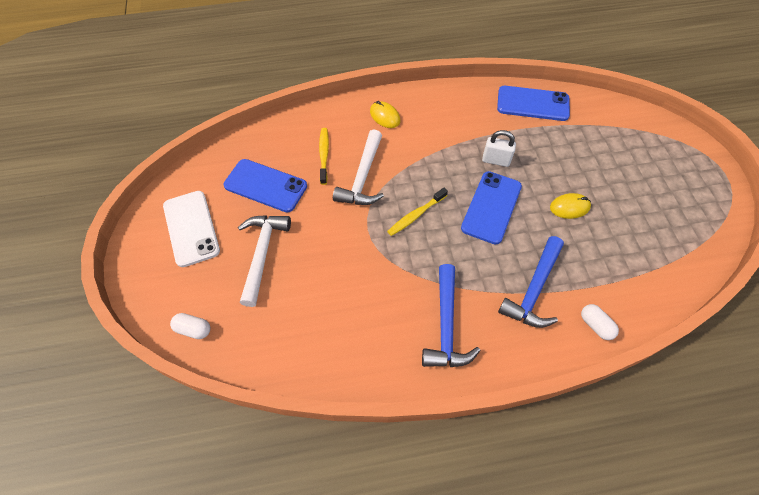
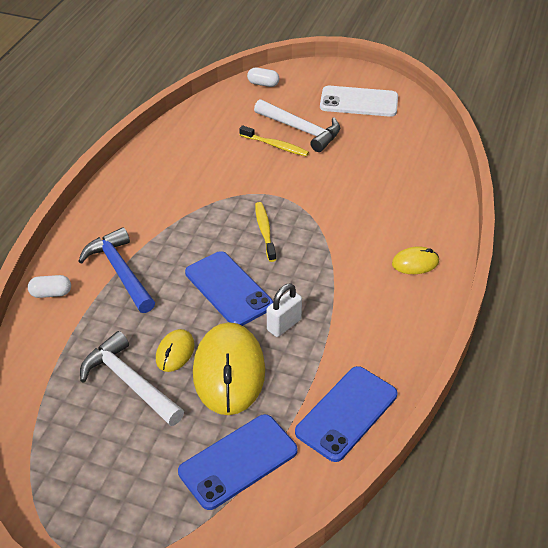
camera: 120 degrees right, 15 degrees down
white capsule [170,313,210,339] -> white capsule turned 60 degrees clockwise [247,68,280,87]
blue phone [224,159,307,213] -> blue phone moved to [178,414,298,510]
yellow toothbrush [319,128,329,185] -> yellow toothbrush moved to [239,125,309,156]
white hammer [333,129,384,205] -> white hammer moved to [80,331,184,426]
blue hammer [422,264,481,367] -> none
none -> yellow mouse [193,322,265,415]

